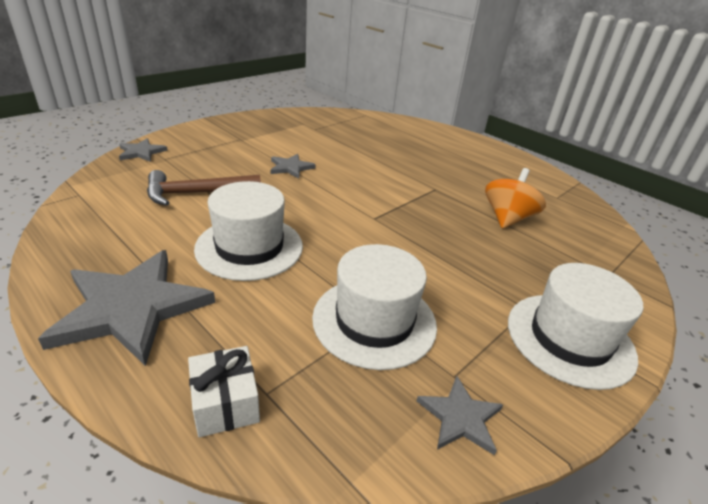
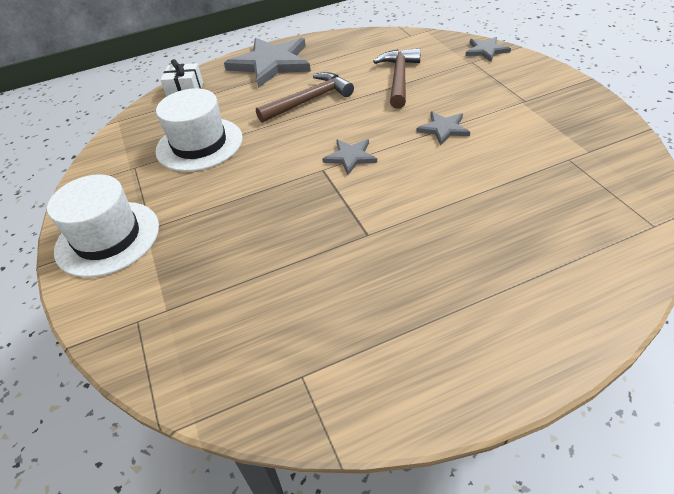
camera: 120 degrees right, 10 degrees up
white hat [194,181,303,281] -> brown hammer [256,72,354,123]
grey star [417,376,503,455] -> grey star moved to [323,139,377,175]
orange spinning top [485,168,546,229] -> none

